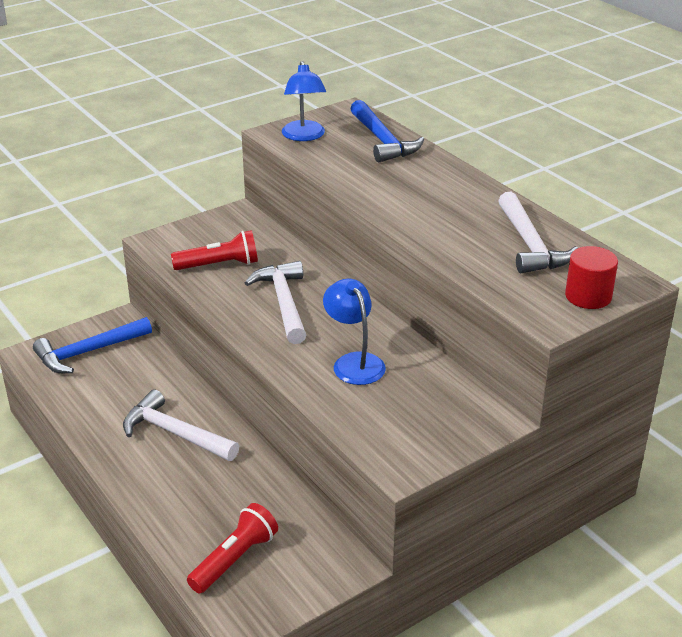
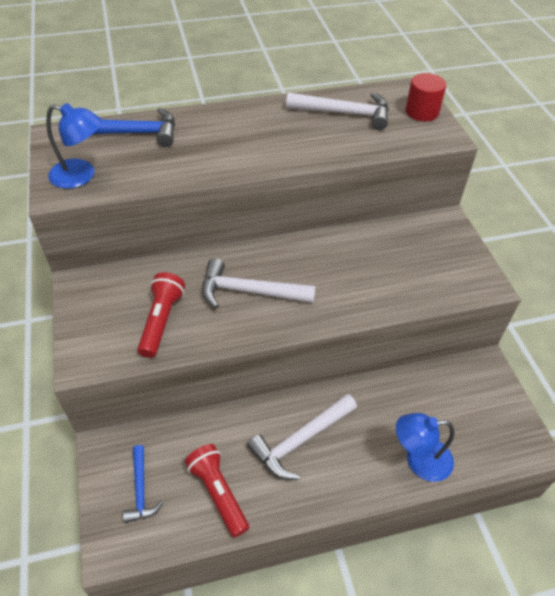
camera: 70 degrees left, 15 degrees up
blue hammer [33,317,152,373] -> blue hammer [123,445,163,523], size x0.62
red flashlight [187,503,278,593] -> red flashlight moved to [185,444,249,538]
blue lamp [323,278,386,385] -> blue lamp moved to [396,413,455,482]

